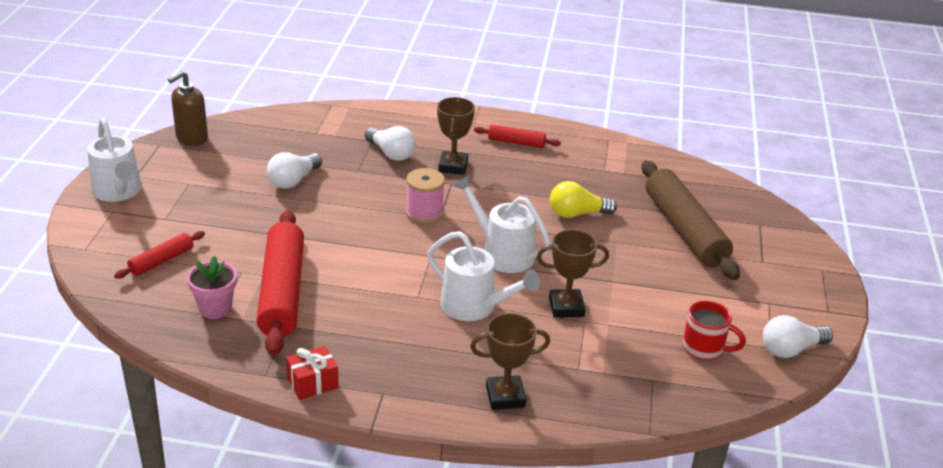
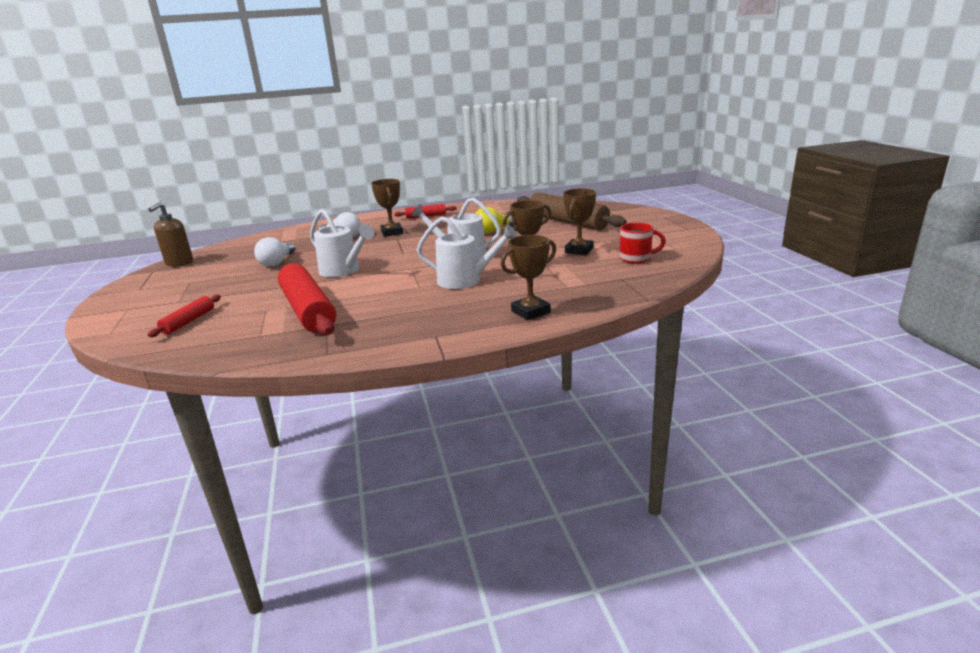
camera: 20 degrees left, 10 degrees down
white watering can [87,118,142,202] -> white watering can moved to [310,209,374,277]
pink flower pot [187,256,237,319] -> none
red gift [286,346,339,400] -> none
pink spool [406,168,445,224] -> none
white light bulb [763,315,833,358] -> none
none -> brown trophy [563,188,596,255]

